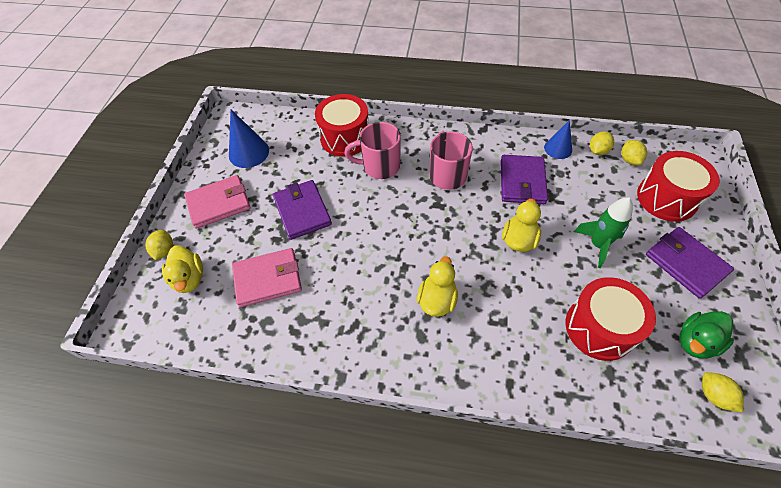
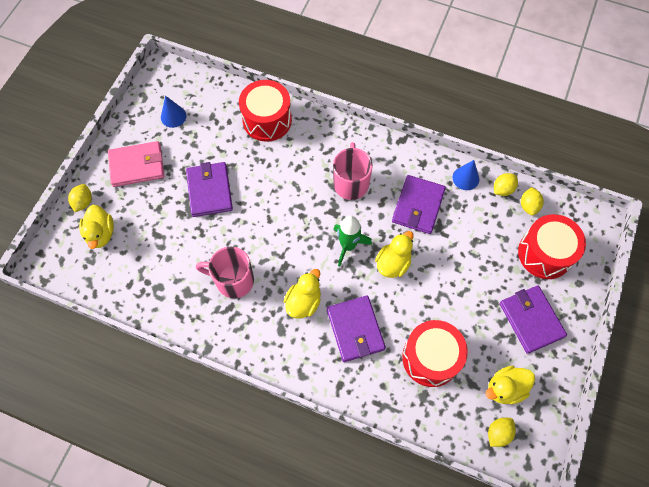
camera: 10 degrees right, 10 degrees up
blue cone [229,110,269,168] -> blue cone [161,96,186,128], size x0.66
pink wallet [232,248,302,307] -> none
pink mug [344,122,401,179] -> pink mug moved to [196,247,254,298]
green rocket [574,197,633,268] -> green rocket moved to [334,216,372,267]
green duck [680,311,734,359] -> yellow duck [485,365,535,404]
yellow lemon [702,372,744,412] -> yellow lemon turned 60 degrees clockwise [488,418,516,447]
none -> purple wallet [327,296,386,362]

